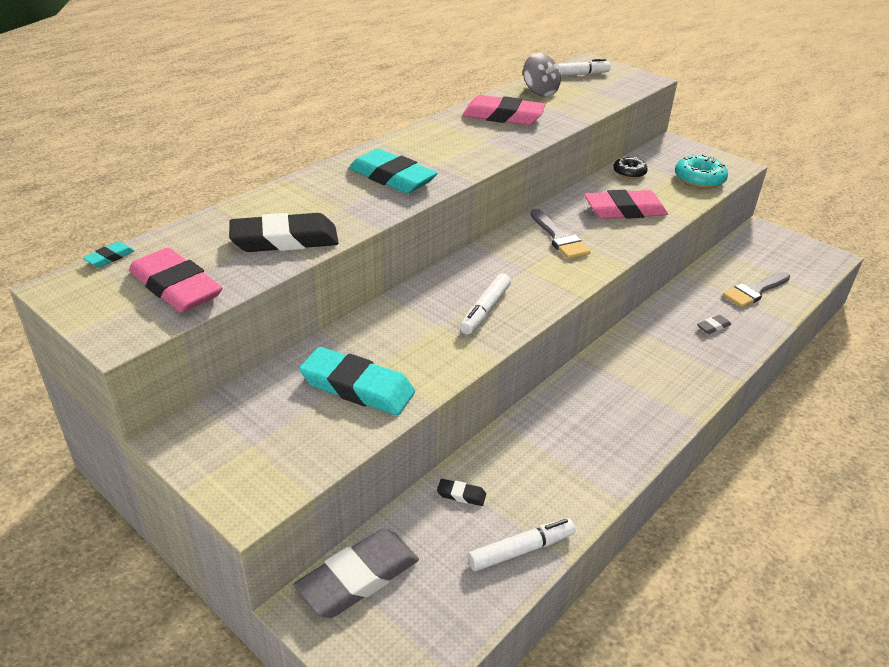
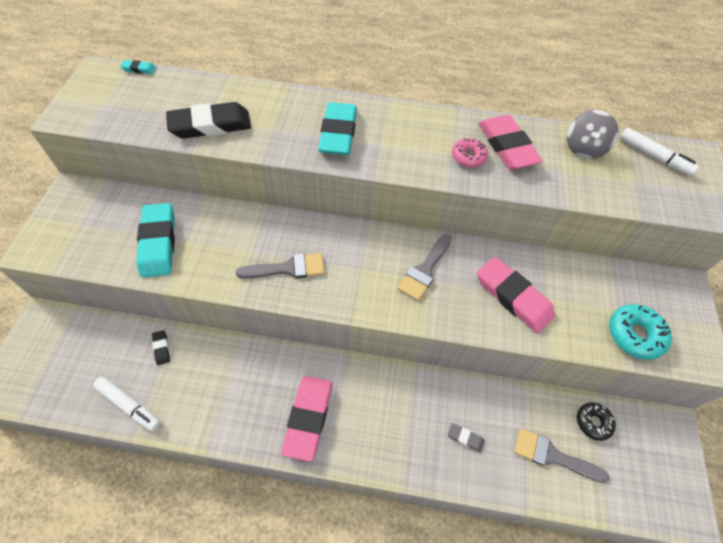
camera: 55 degrees right, 20 degrees up
pink eraser [129,247,223,312] -> pink eraser moved to [281,376,332,462]
black eraser [229,213,339,252] -> black eraser turned 60 degrees counterclockwise [166,102,251,139]
grey eraser [294,529,419,618] -> none
white marker [460,273,511,335] -> grey brush [236,253,325,278]
black donut [613,157,648,179] -> black donut moved to [577,403,616,441]
none -> pink donut [452,138,488,167]

